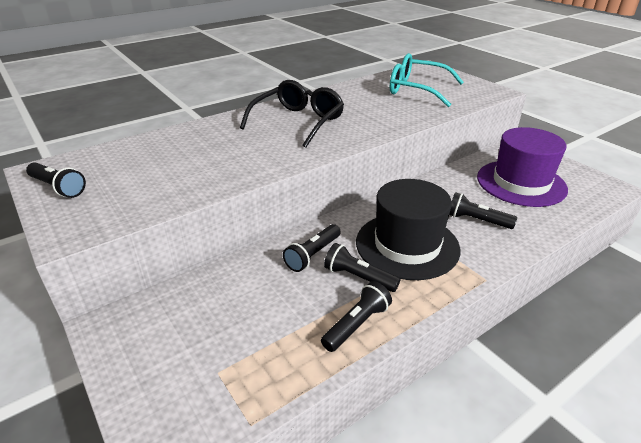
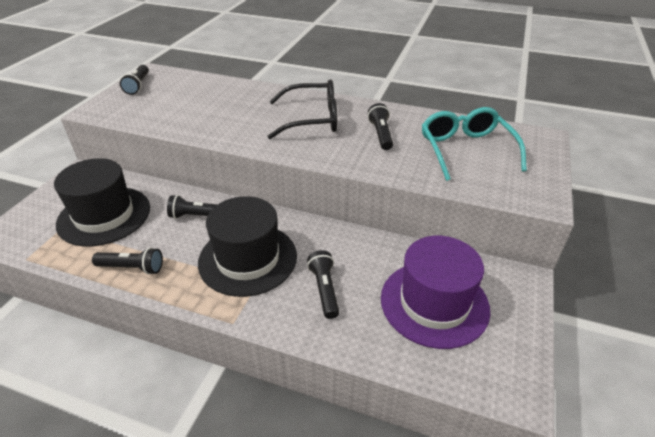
camera: 55 degrees right, 5 degrees up
black flashlight [324,243,400,292] -> black flashlight moved to [368,103,393,150]
none -> black hat [54,158,150,246]

